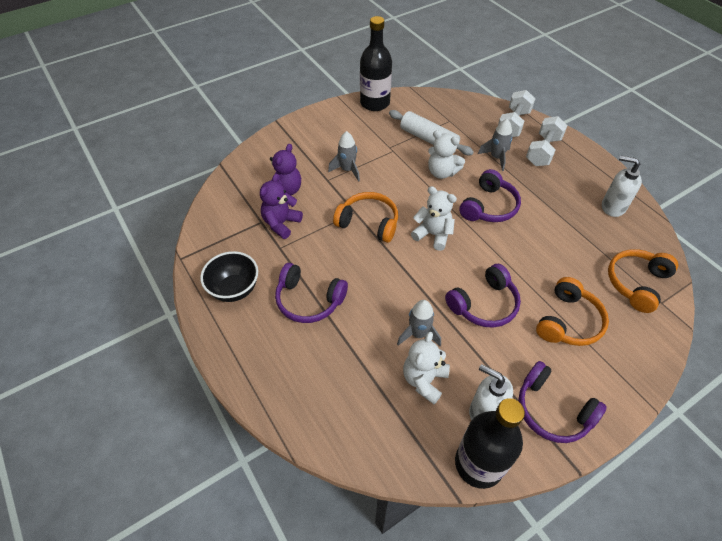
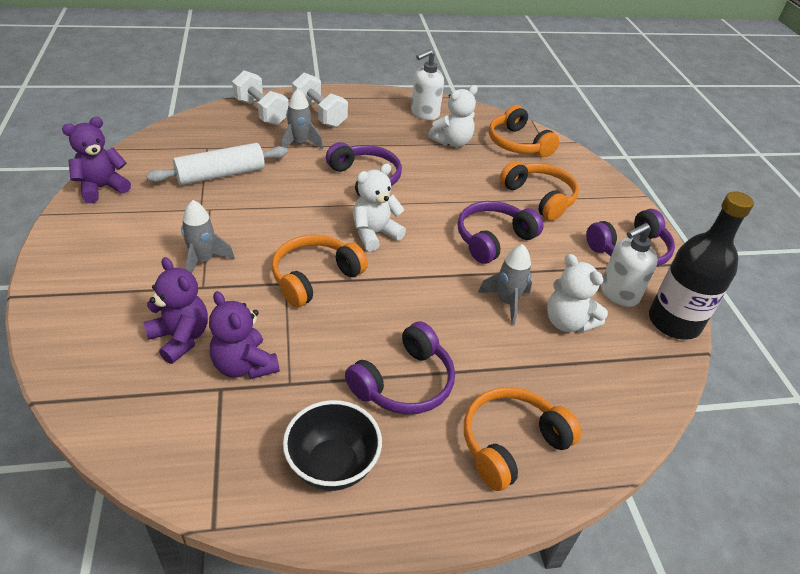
camera: 70 degrees left, 10 degrees down
black bottle [360,16,392,111] -> purple teddy bear [62,117,131,203]
white teddy bear [428,130,465,179] -> white teddy bear moved to [428,85,478,147]
purple headphones [445,264,521,328] -> purple headphones turned 120 degrees counterclockwise [458,201,544,264]
none -> orange headphones [464,387,581,491]

